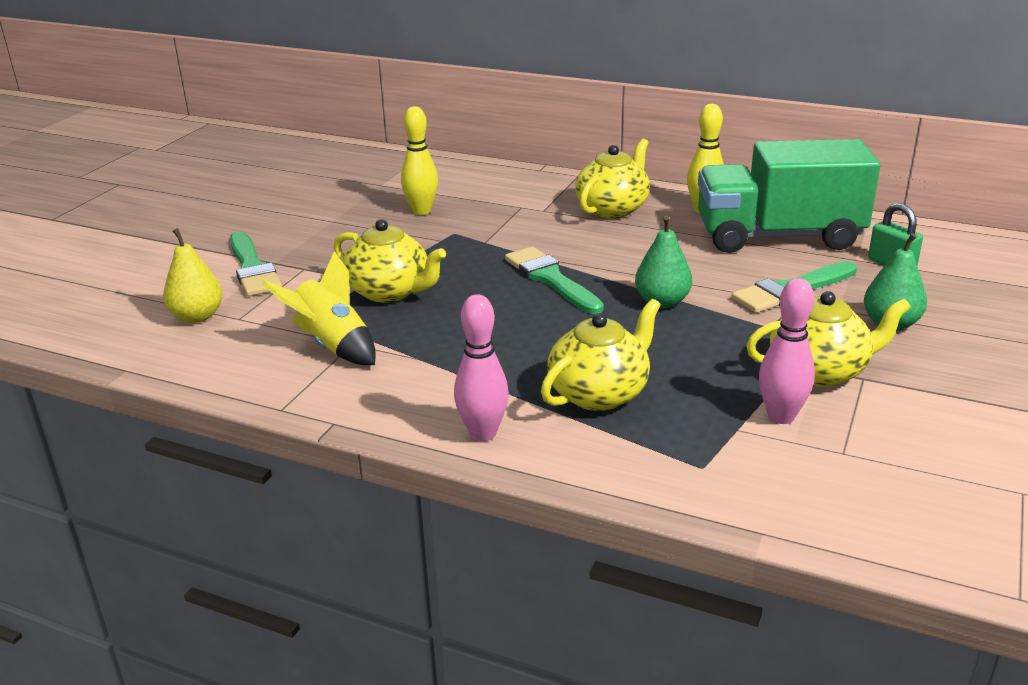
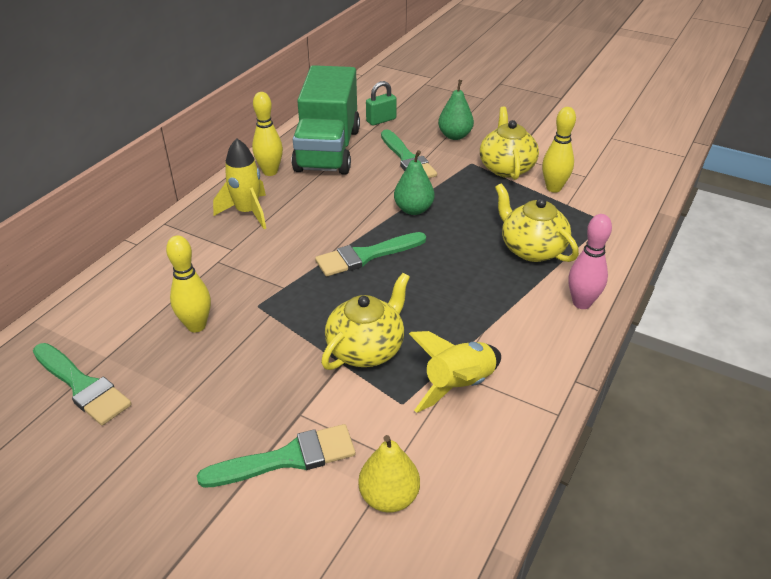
camera: 85 degrees left, 10 degrees up
yellow teapot [575,139,650,218] -> yellow rocket [213,138,266,229]
pink bowling pin [759,278,815,424] -> yellow bowling pin [542,107,576,193]
none -> green brush [33,343,132,425]

